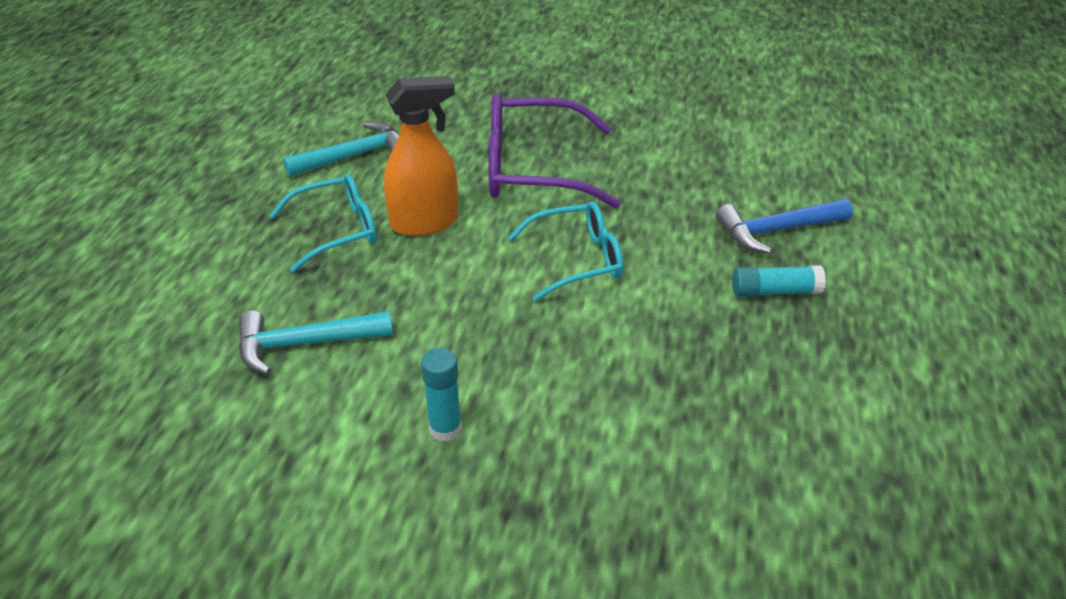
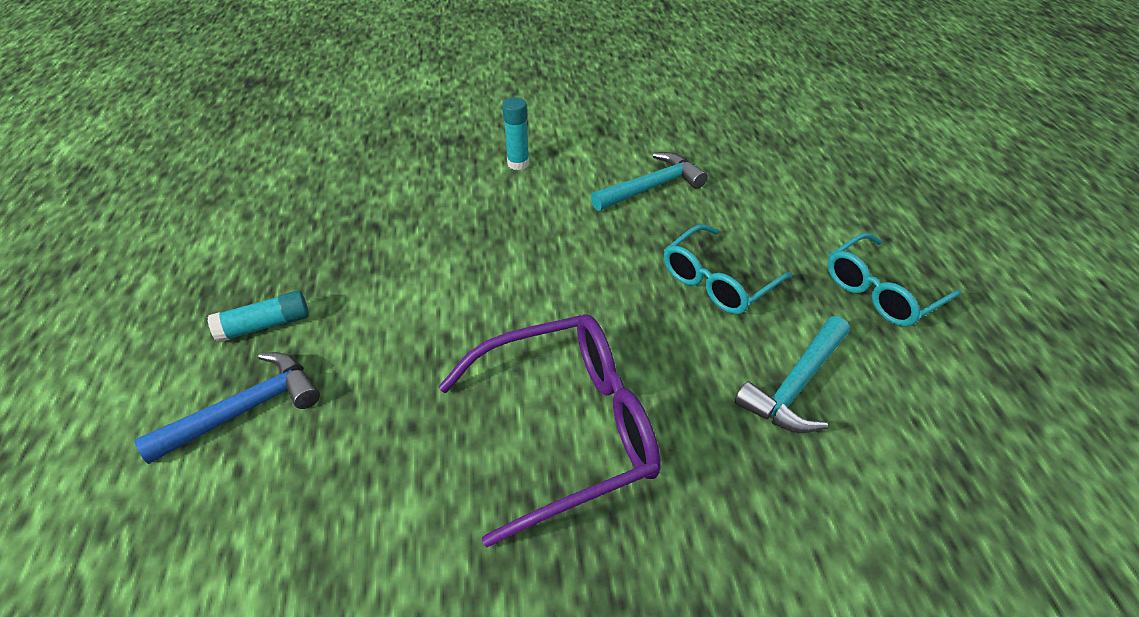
camera: 160 degrees right, 5 degrees up
orange spray bottle [384,76,458,236] -> none
turquoise glasses [508,201,624,301] -> turquoise glasses moved to [827,233,961,326]

